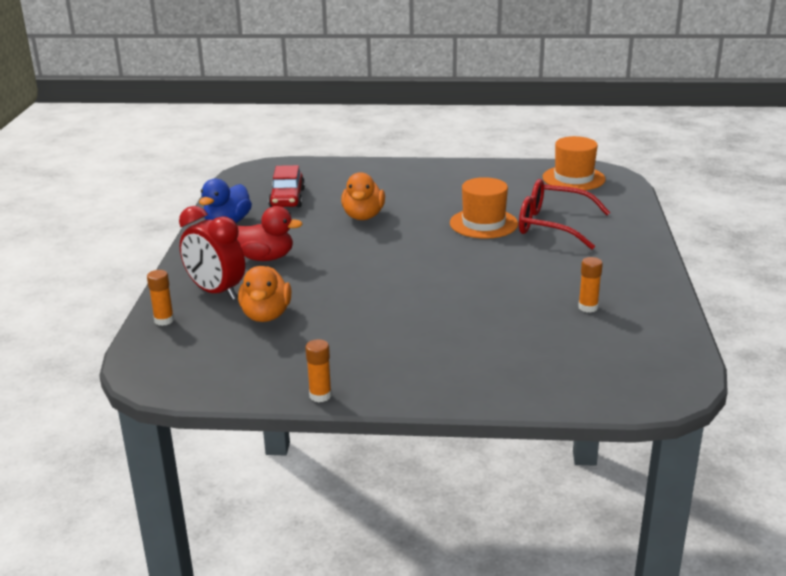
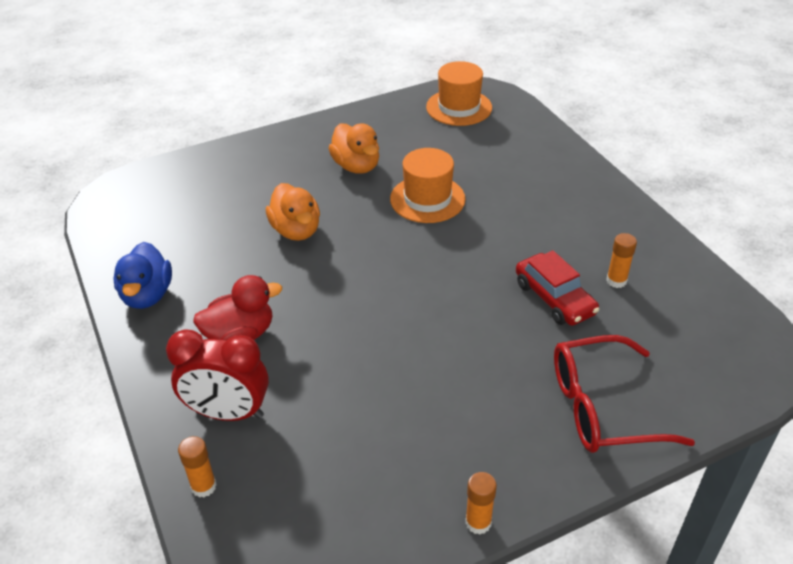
camera: 30 degrees left, 15 degrees up
orange duck [238,266,292,322] -> orange duck moved to [328,123,379,174]
red car [268,165,305,207] -> red car moved to [516,250,599,326]
red glasses [519,179,610,250] -> red glasses moved to [554,335,695,453]

